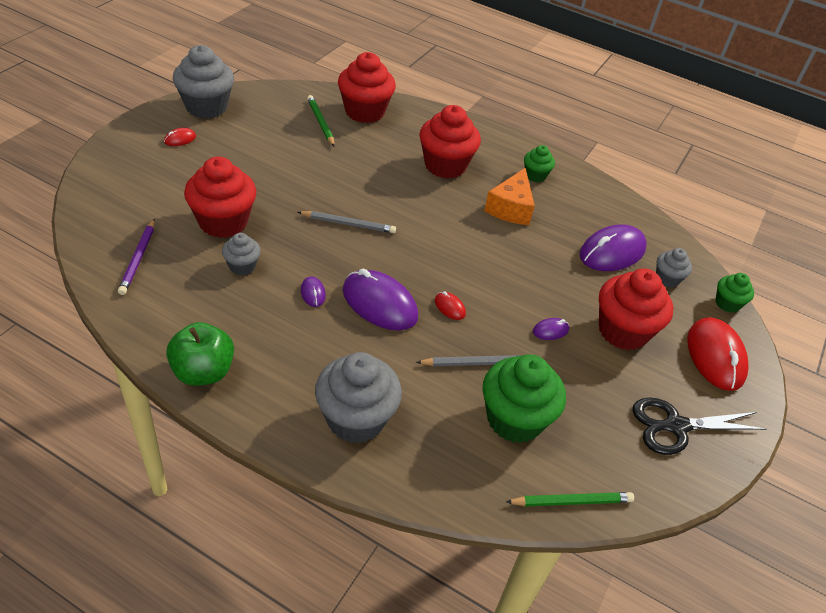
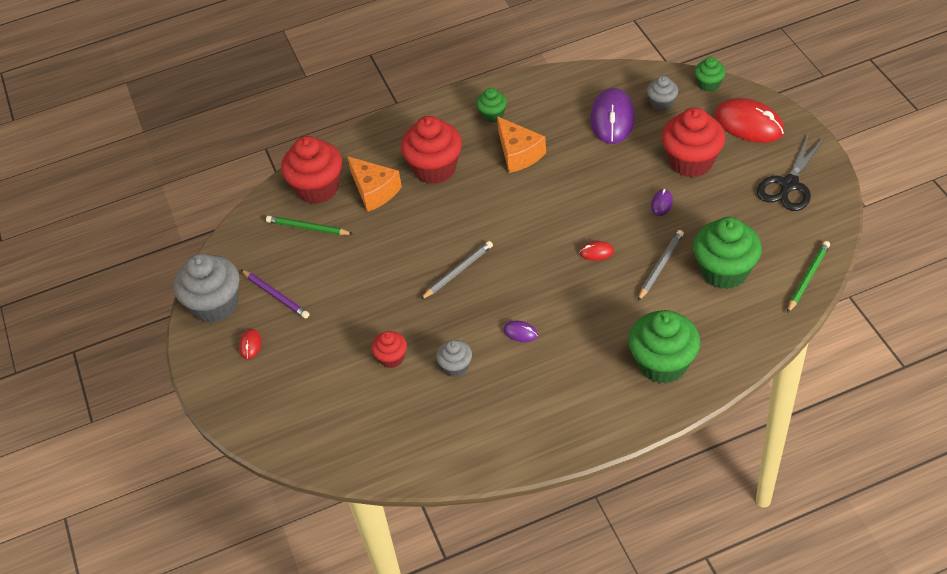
camera: 40 degrees left, 5 degrees up
purple pencil [118,219,155,295] -> purple pencil moved to [241,270,309,319]
green apple [166,322,234,386] -> none
red cupcake [184,157,256,238] -> red cupcake [371,331,407,368], size x0.52
grey cupcake [315,352,402,443] -> green cupcake [628,310,700,384]
purple mouse [343,268,418,330] -> none
none -> orange cheese [347,156,402,212]

